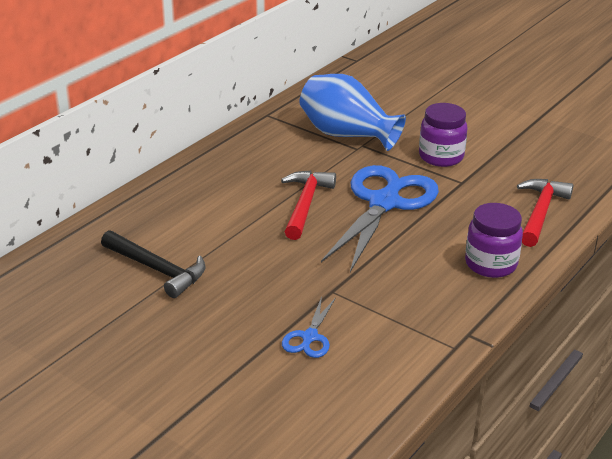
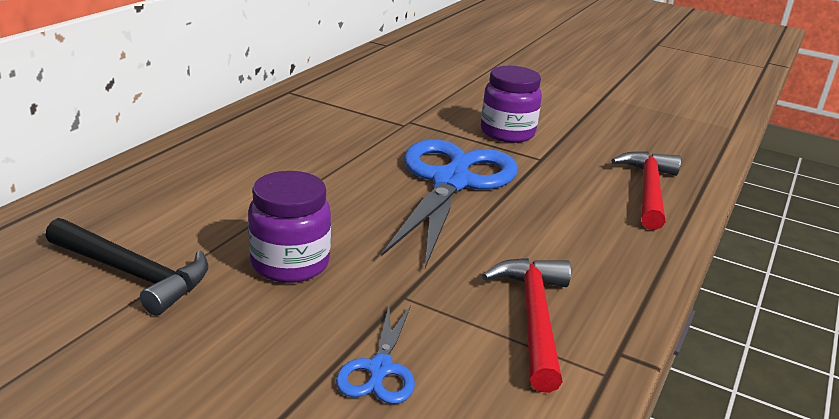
camera: 10 degrees left, 5 degrees down
red hammer [281,171,336,240] -> red hammer moved to [482,258,571,393]
blue vase [300,74,406,151] -> none
purple jar [465,203,523,278] -> purple jar moved to [248,171,331,283]

